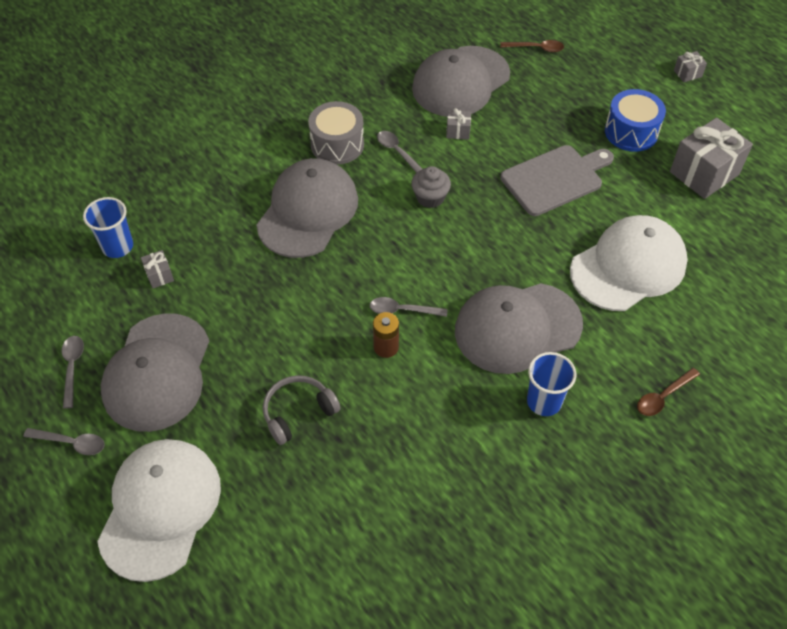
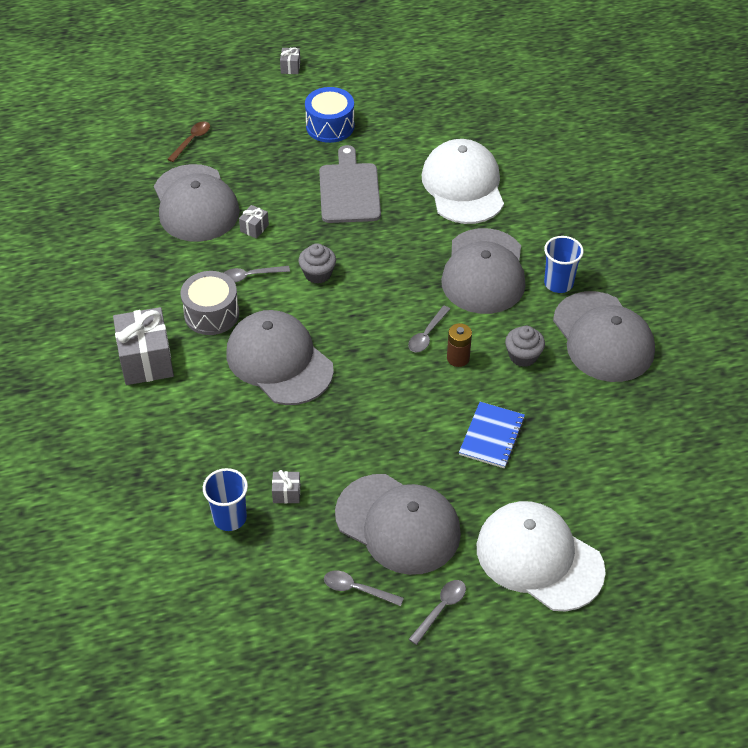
camera: 65 degrees left, 5 degrees down
grey headphones [263,375,341,445] -> blue notebook [459,402,525,468]
brown spoon [637,368,700,416] -> none
grey gift [670,118,753,199] -> grey gift moved to [113,307,174,385]
none -> grey cupcake [505,326,545,367]
none -> grey cap [553,291,655,382]

